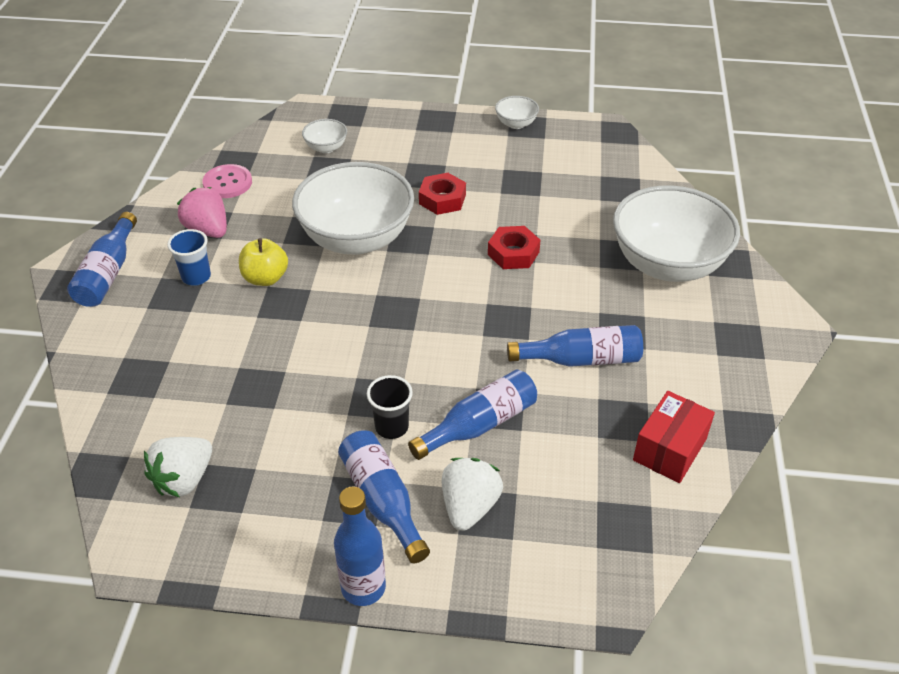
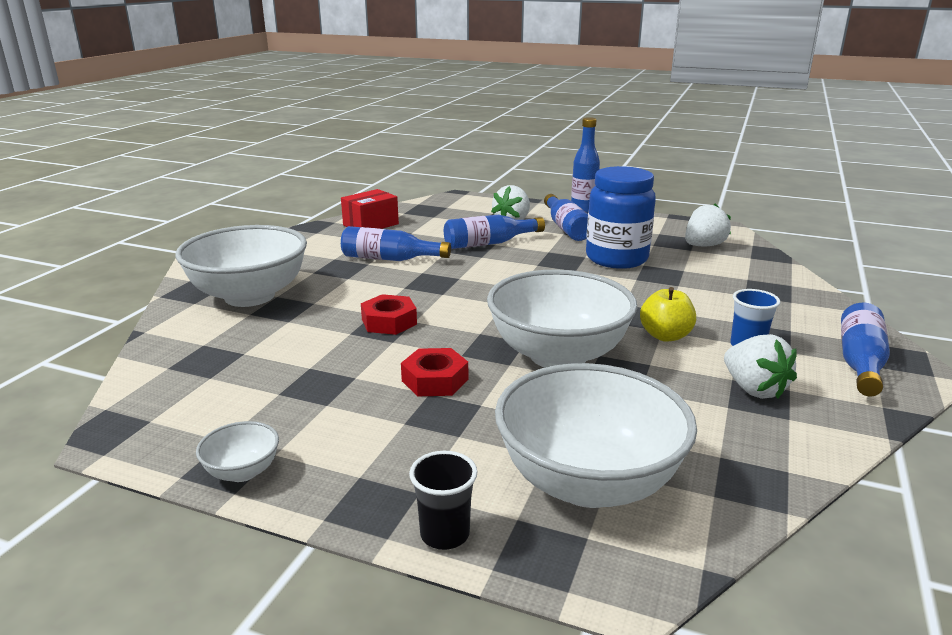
camera: 165 degrees left, 20 degrees down
pink strawberry [177,187,227,238] -> white strawberry [724,334,797,399]
pink button [202,164,252,198] -> none
white bowl [302,119,347,153] -> white bowl [495,363,697,508], size x2.37
black cup [367,375,413,439] -> black cup moved to [409,451,478,550]
none -> blue jar [586,166,656,269]

